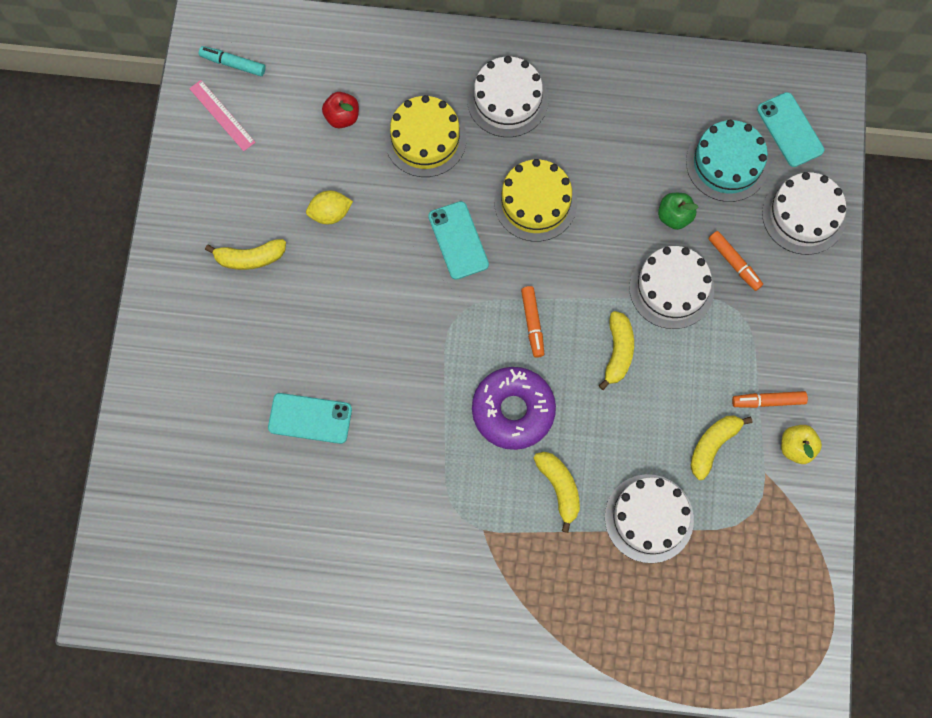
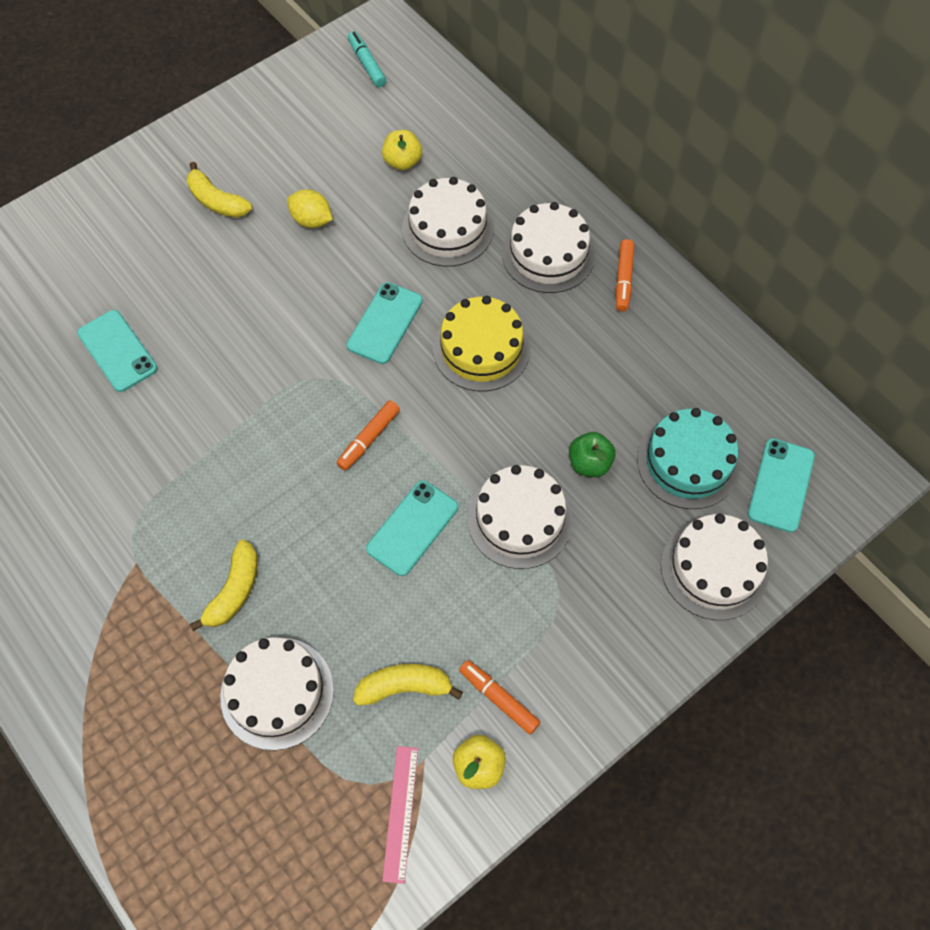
camera: 45 degrees right, 10 degrees down
pink ruler [189,80,256,151] -> pink ruler moved to [382,746,418,884]
red apple [322,92,359,128] -> yellow apple [382,130,422,170]
yellow cake [385,95,466,177] -> white cake [402,177,494,267]
purple donut [472,367,556,450] -> none
yellow banana [599,311,634,390] -> turquoise phone [366,480,458,576]
orange marker [709,231,763,291] -> orange marker moved to [616,239,634,311]

